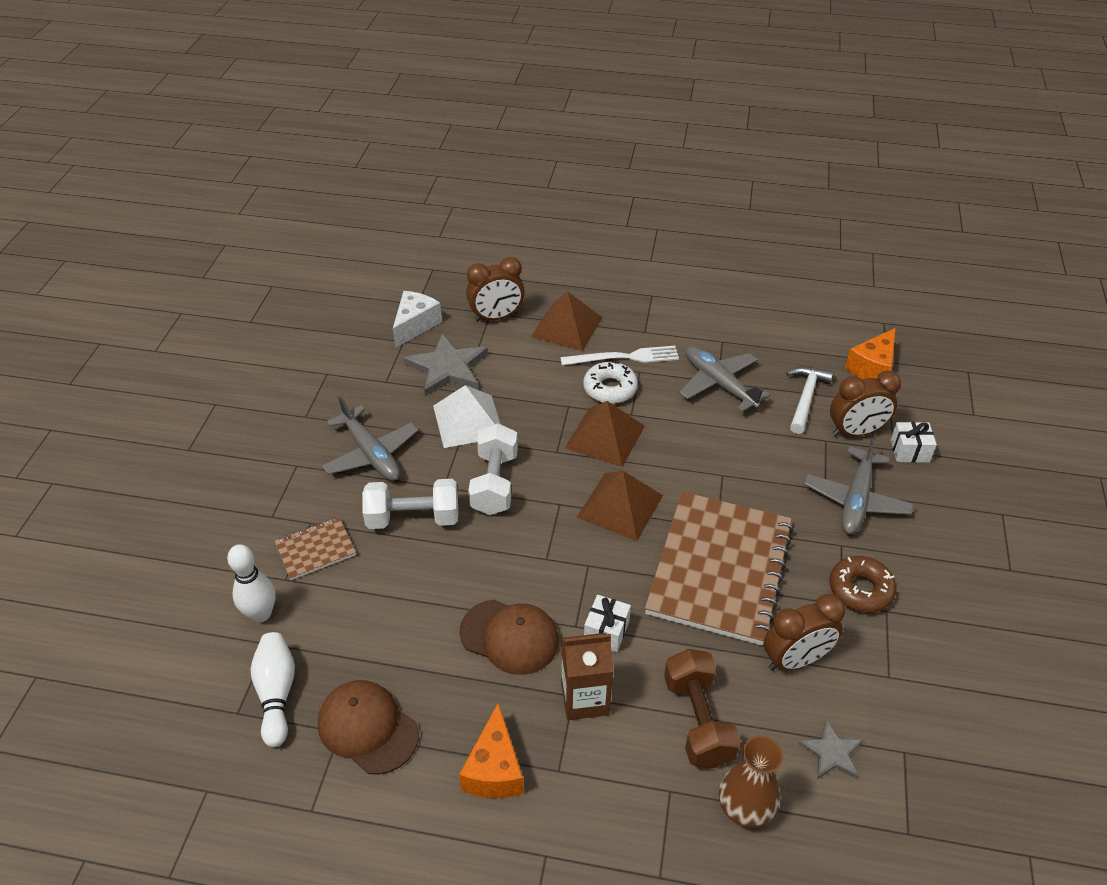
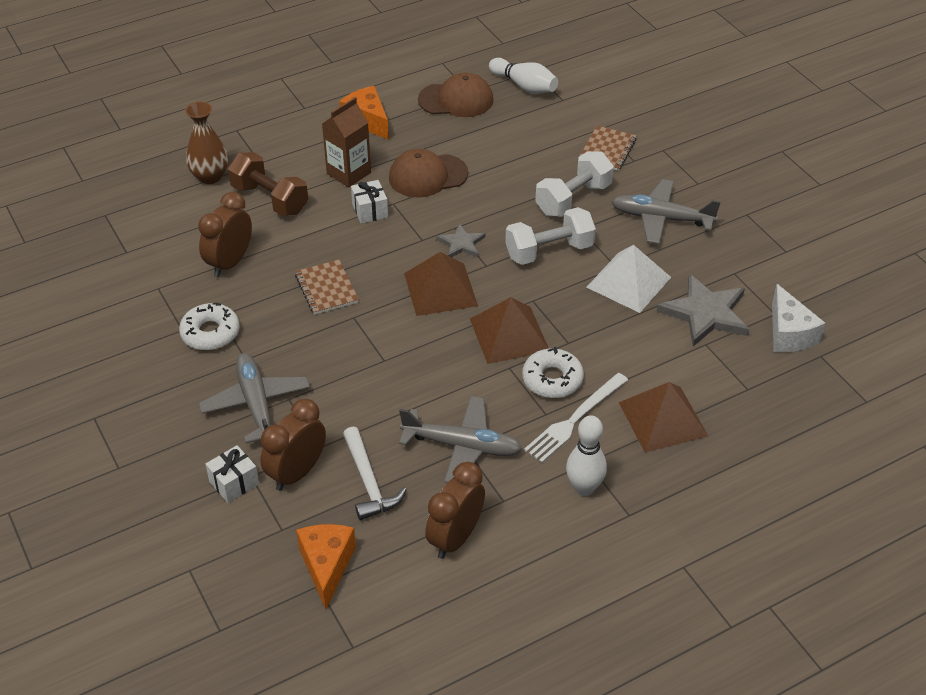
camera: 140 degrees right, 0 degrees up
white bowling pin [227,544,276,622] -> white bowling pin moved to [566,415,607,496]
brown clock [466,257,525,322] -> brown clock moved to [425,462,485,559]
white dumbbell [468,423,518,515] -> white dumbbell turned 75 degrees counterclockwise [505,207,596,265]
brown notebook [645,492,794,646] -> brown notebook [295,260,359,315], size x0.45
grey star [798,719,863,779] -> grey star moved to [436,223,485,257]
brown donut [829,556,897,613] -> white donut [179,303,240,350]

